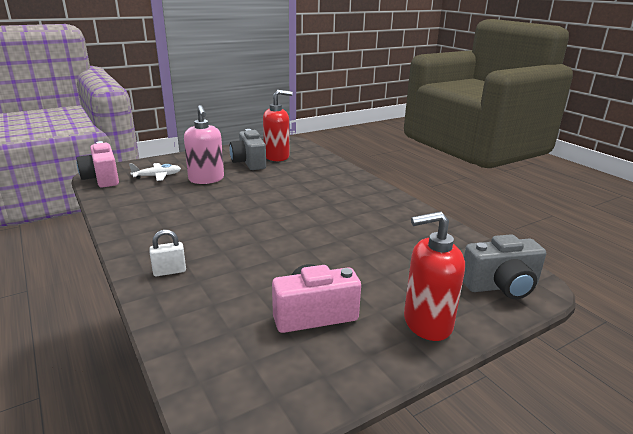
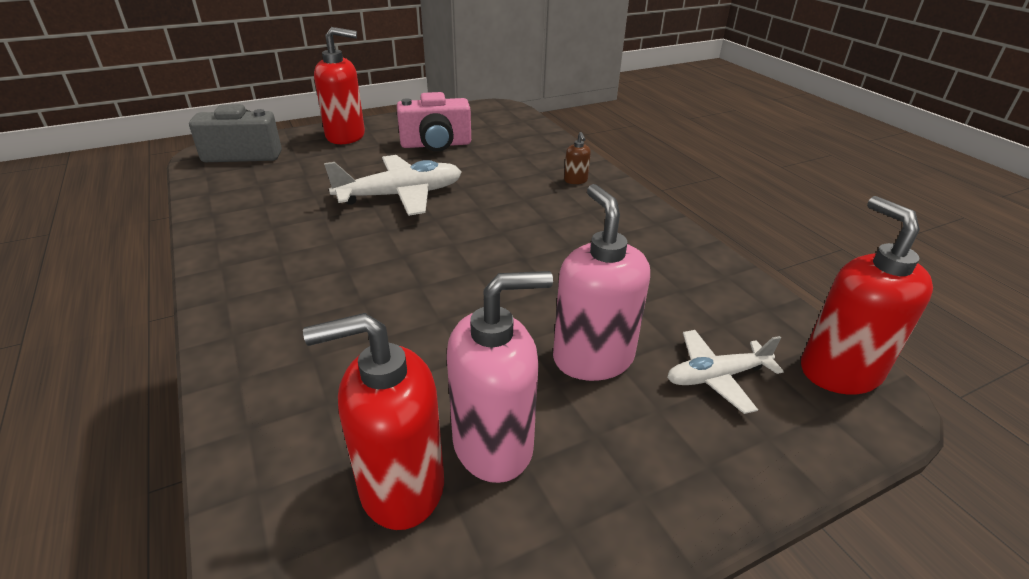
camera: 175 degrees left, 10 degrees up
pink camera [77,141,119,187] -> red soap dispenser [801,196,933,394]
white padlock [149,230,186,276] -> brown soap dispenser [564,132,591,184]
grey camera [229,129,266,170] -> pink soap dispenser [447,271,553,483]
none -> white plane [324,155,462,216]

